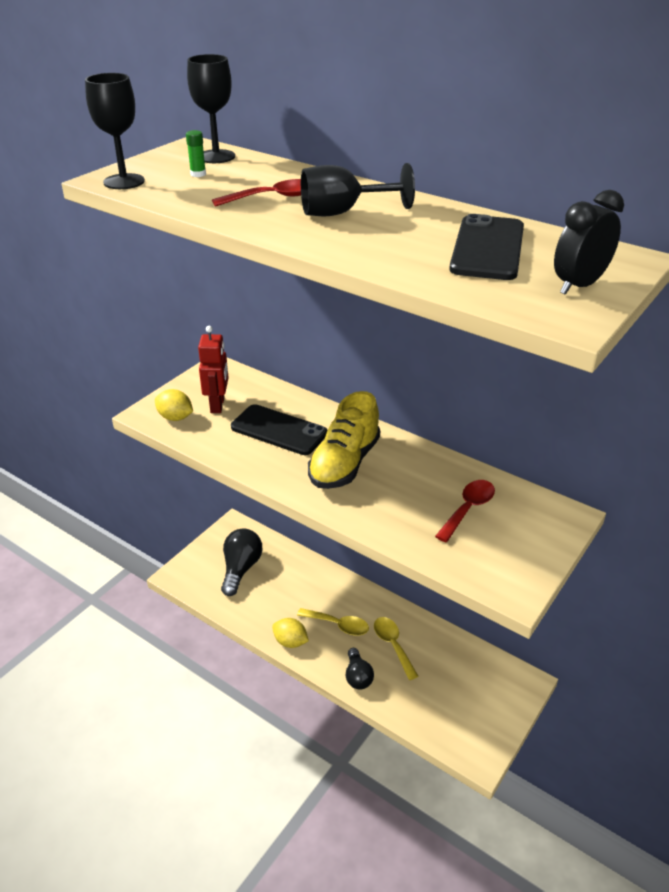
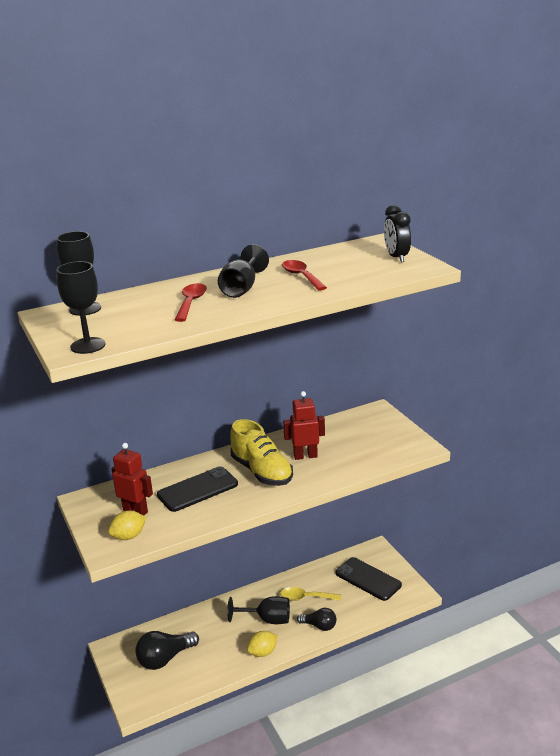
camera: 60 degrees left, 10 degrees down
green glue stick [186,130,206,177] -> none
black light bulb [221,528,262,596] -> black light bulb turned 75 degrees counterclockwise [135,631,199,670]
yellow spoon [297,608,369,636] -> black goblet [227,596,290,624]
red spoon [435,480,495,542] -> red spoon moved to [282,260,327,291]
black phone [449,214,524,280] -> black phone moved to [336,557,402,601]
none -> red robot [283,391,325,460]

